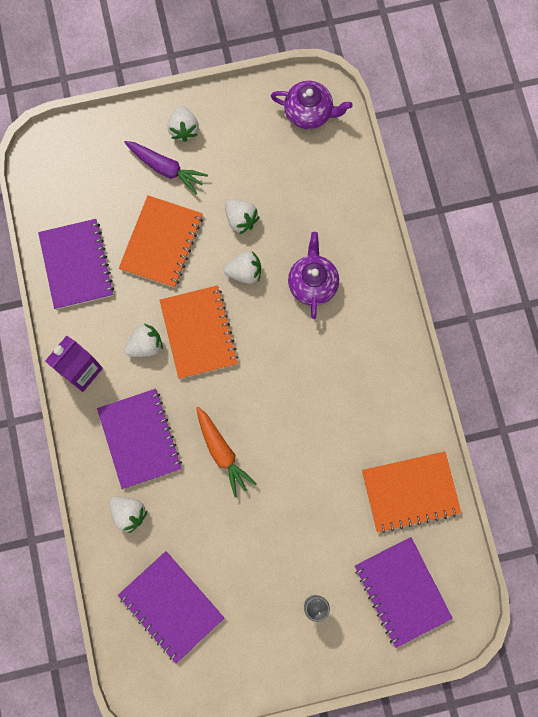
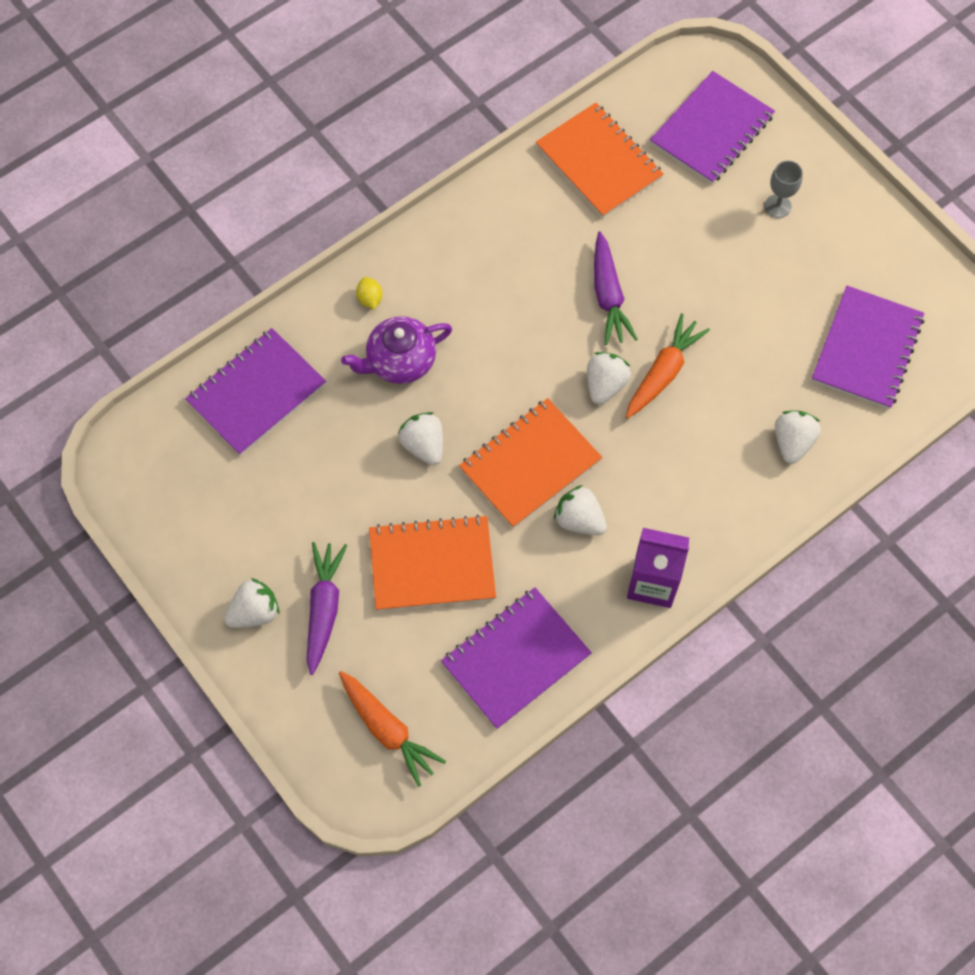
camera: 115 degrees left, 10 degrees down
purple notebook [97,389,182,489] -> purple notebook moved to [185,328,326,456]
white strawberry [225,200,259,234] -> white strawberry moved to [587,352,631,405]
purple teapot [271,81,353,129] -> none
none -> orange carrot [339,671,446,787]
none -> yellow lemon [356,277,382,309]
none -> purple carrot [594,232,638,345]

